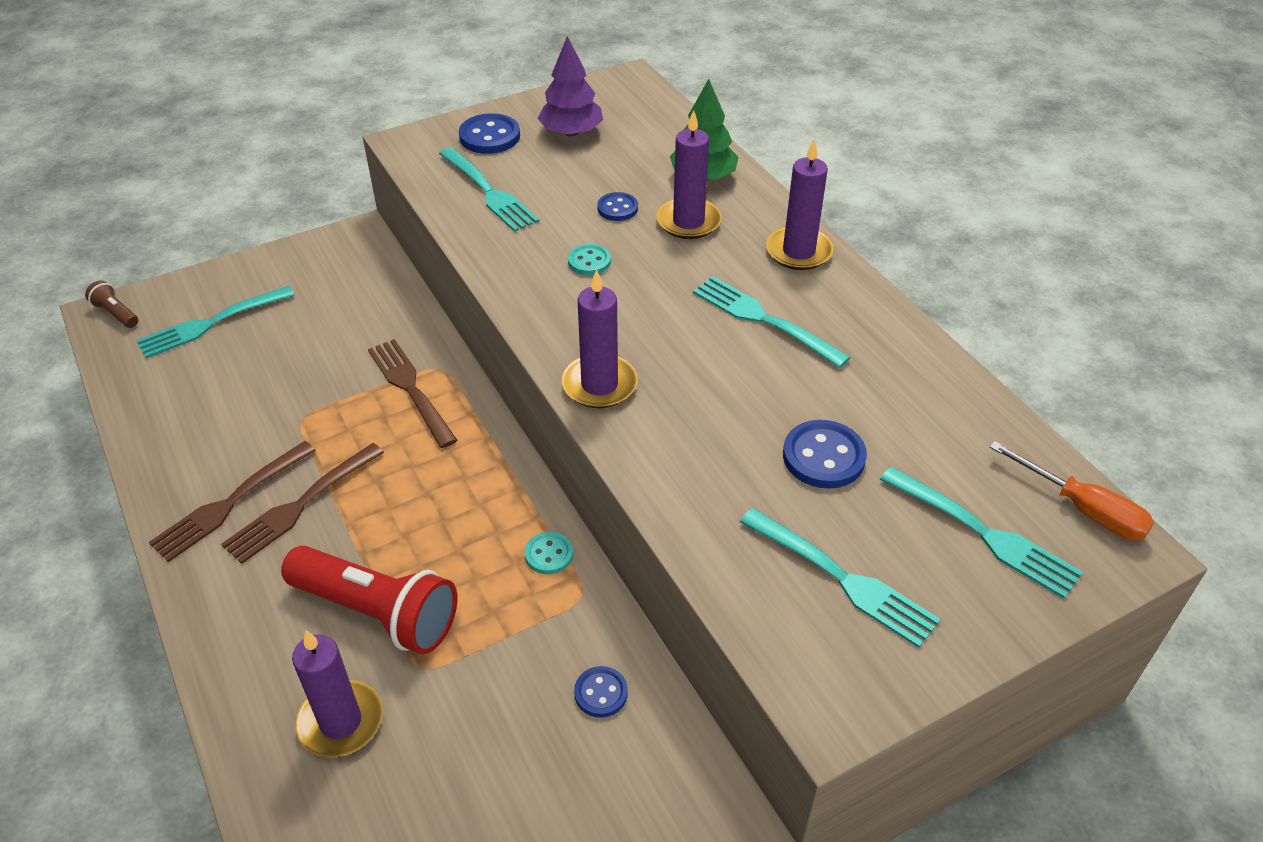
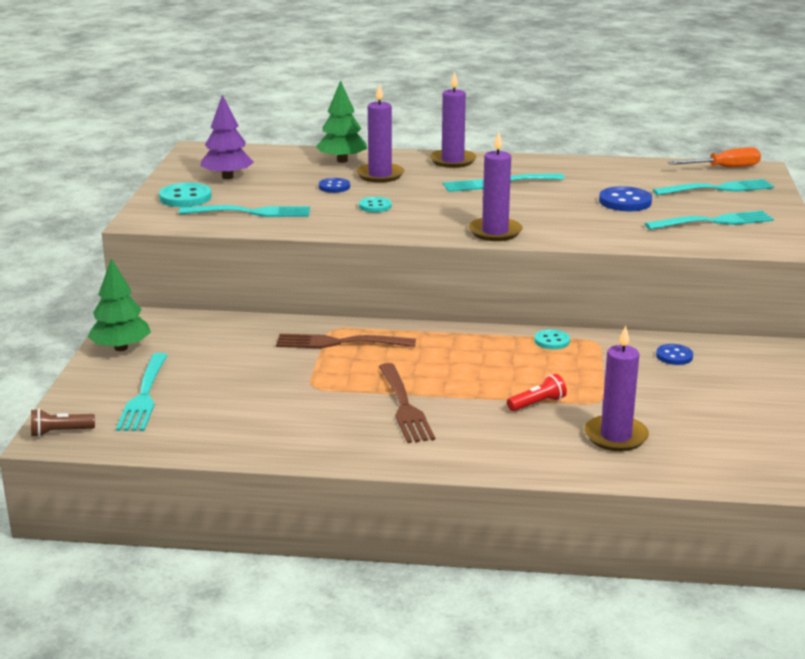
camera: 55 degrees left, 20 degrees down
brown fork [149,441,316,562] -> none
red flashlight [281,546,458,654] -> red flashlight [507,374,567,411], size x0.44
blue button [459,113,520,154] -> turquoise button [159,182,212,207]
none -> green tree [87,258,151,351]

